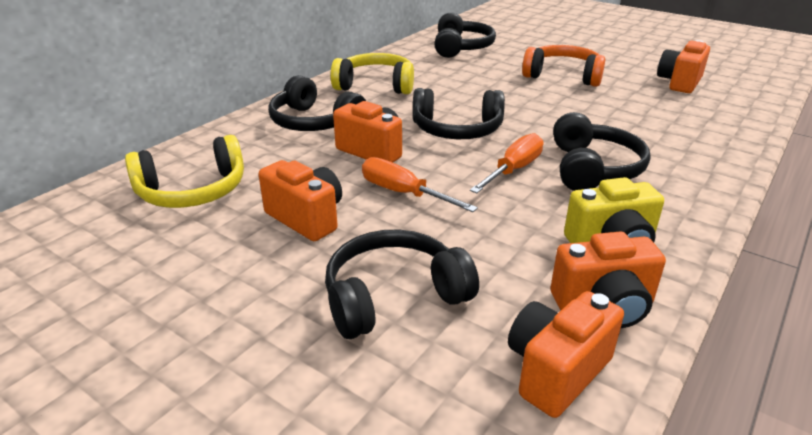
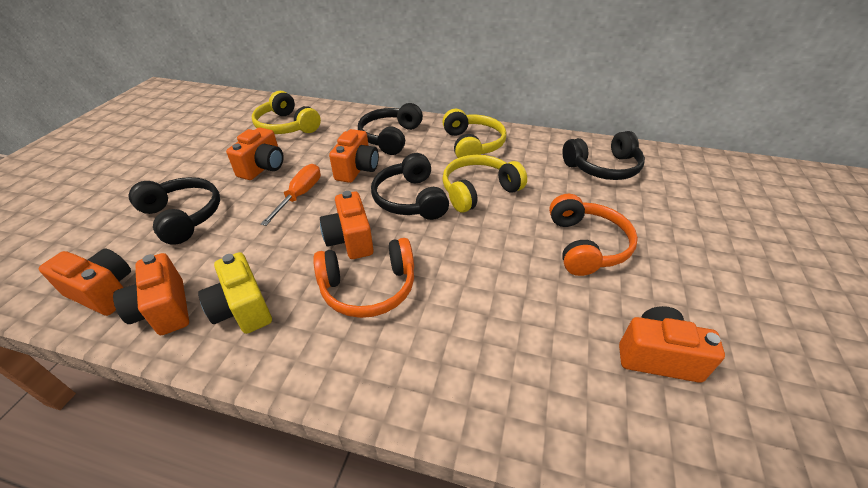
camera: 70 degrees right, 10 degrees up
orange screwdriver [470,133,543,193] -> orange camera [320,191,373,259]
black headphones [553,112,651,191] -> orange headphones [313,238,414,318]
none -> yellow headphones [442,155,527,213]

